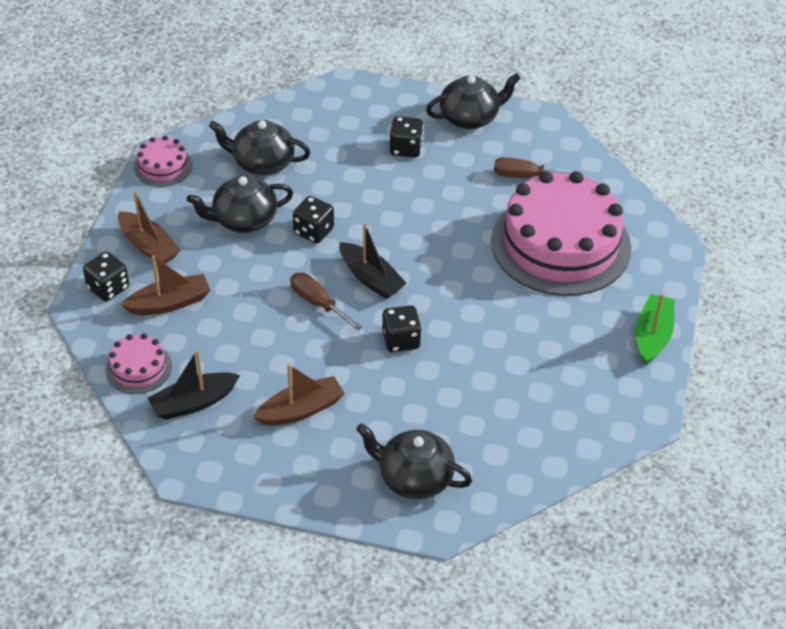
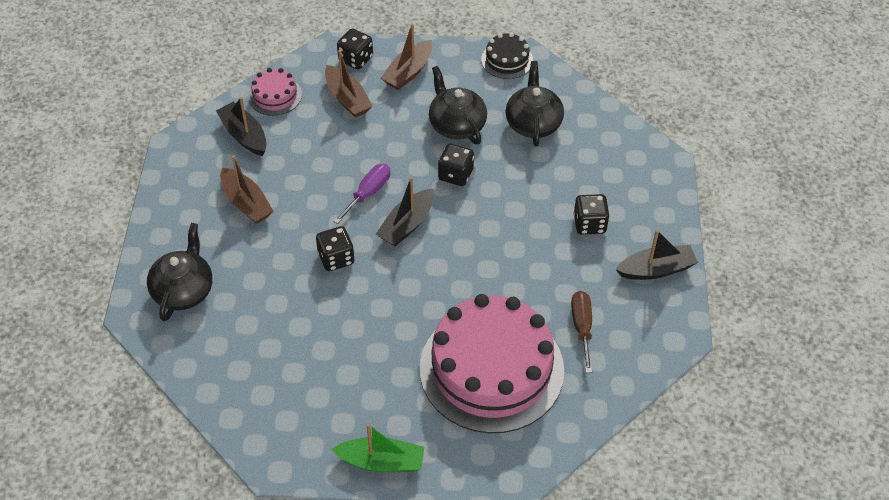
camera: 80 degrees right, 5 degrees up
pink cake [134,135,193,187] -> black cake [481,33,533,79]
brown screwdriver [290,273,362,331] -> purple screwdriver [333,164,390,224]
black teapot [426,73,521,129] -> black boat [615,230,698,280]

